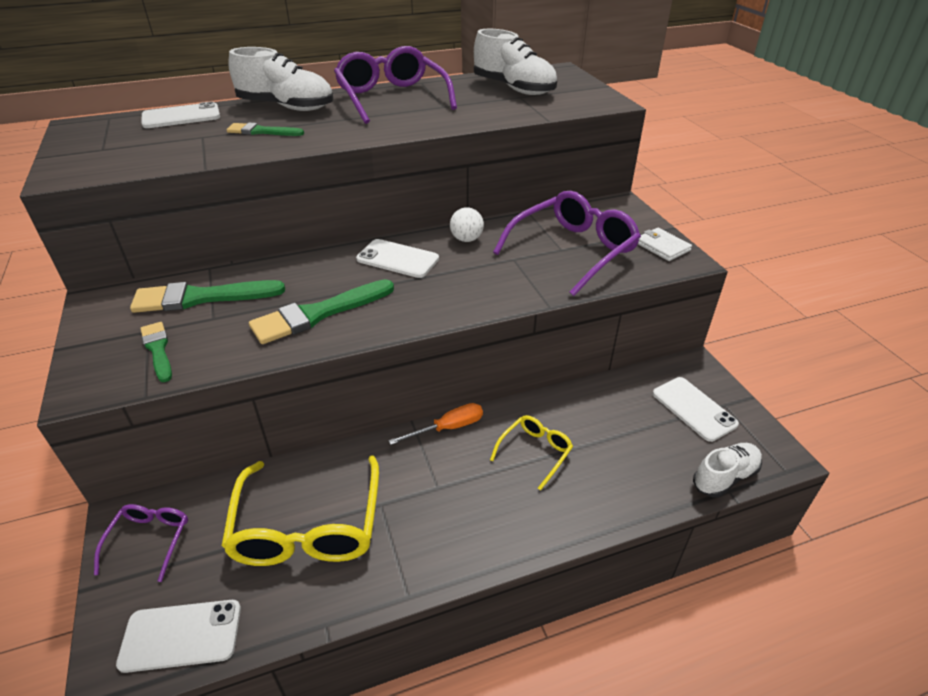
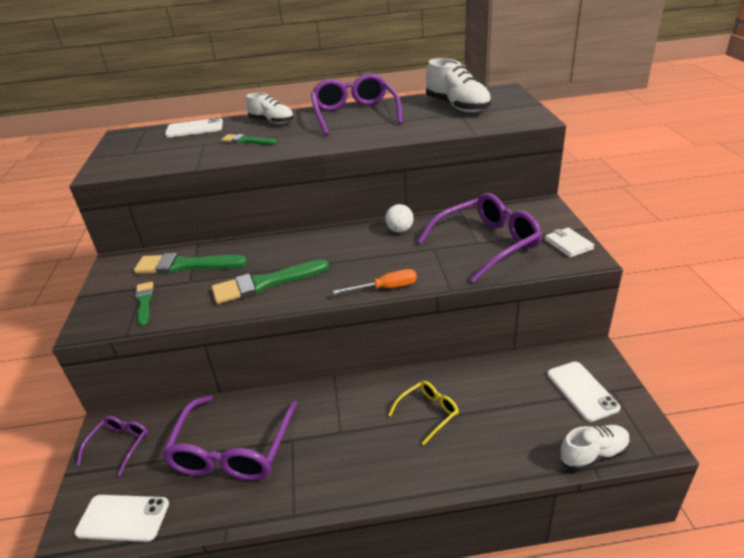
camera: 15 degrees right, 5 degrees down
yellow glasses [221,455,379,566] -> purple glasses [162,395,297,480]
white shoe [228,47,333,111] -> white shoe [246,93,294,124], size x0.65
white phone [356,239,439,278] -> none
orange screwdriver [388,403,483,445] -> orange screwdriver moved to [333,269,417,294]

